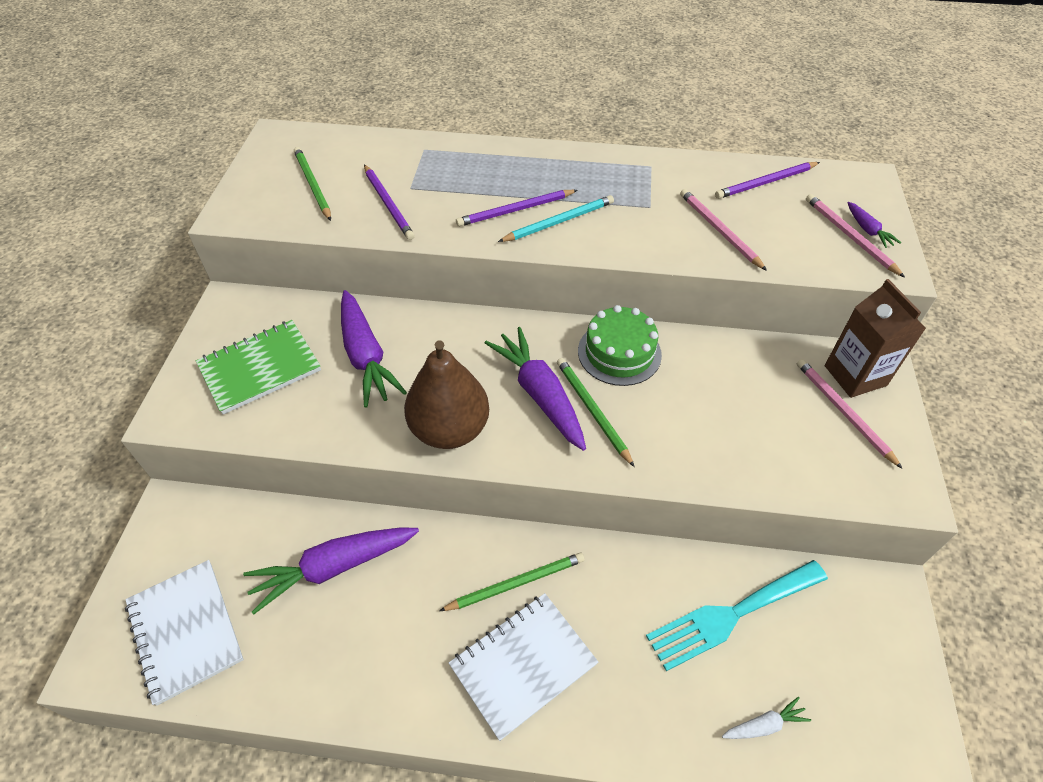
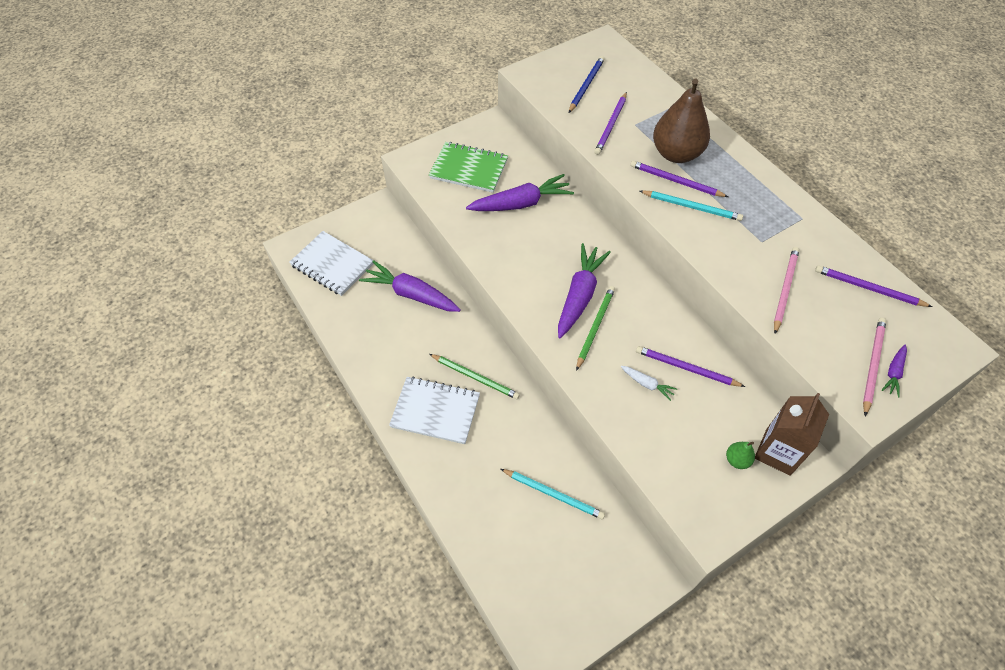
camera: 50 degrees right, 5 degrees up
white notebook [125,560,244,706] -> white notebook turned 75 degrees counterclockwise [289,231,374,296]
green pencil [294,147,331,221] -> blue pencil [569,56,605,113]
purple carrot [341,290,407,408] -> purple carrot turned 135 degrees counterclockwise [466,174,574,211]
brown pear [404,341,489,449] -> brown pear moved to [653,79,710,163]
green cake [578,305,662,386] -> none
turquoise fork [646,560,828,671] -> turquoise pencil [501,469,605,519]
white carrot [722,697,811,739] -> white carrot moved to [621,366,677,401]
pink pencil [797,359,903,469] -> green pear [726,442,755,469]
none -> purple pencil [636,346,745,387]

